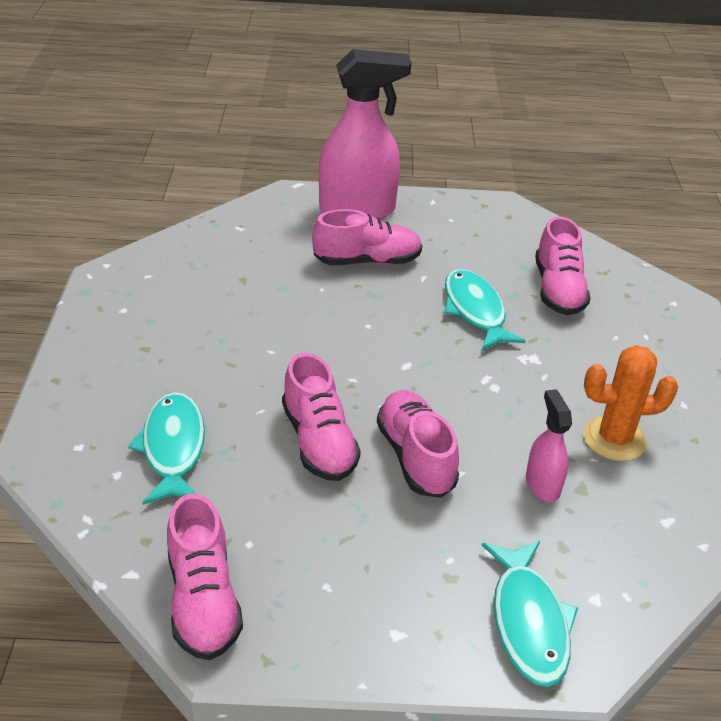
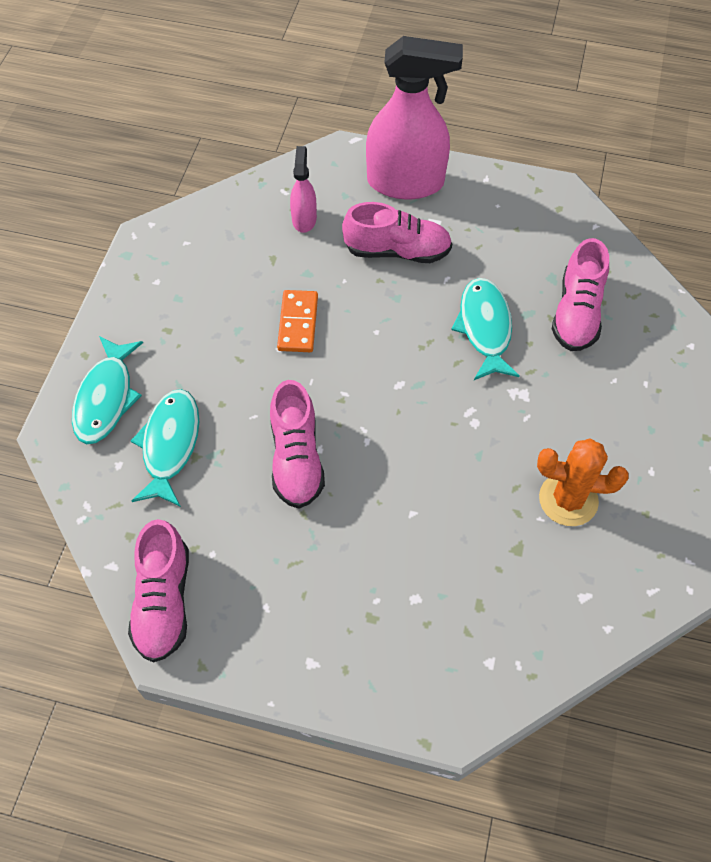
camera: 15 degrees right, 20 degrees up
pink shoe [377,390,459,498] -> none
turquoise fish [482,541,578,687] -> turquoise fish moved to [72,336,143,444]
pink spray bottle [526,389,572,502] -> pink spray bottle moved to [290,146,317,233]
none -> orange domino [277,290,318,352]

